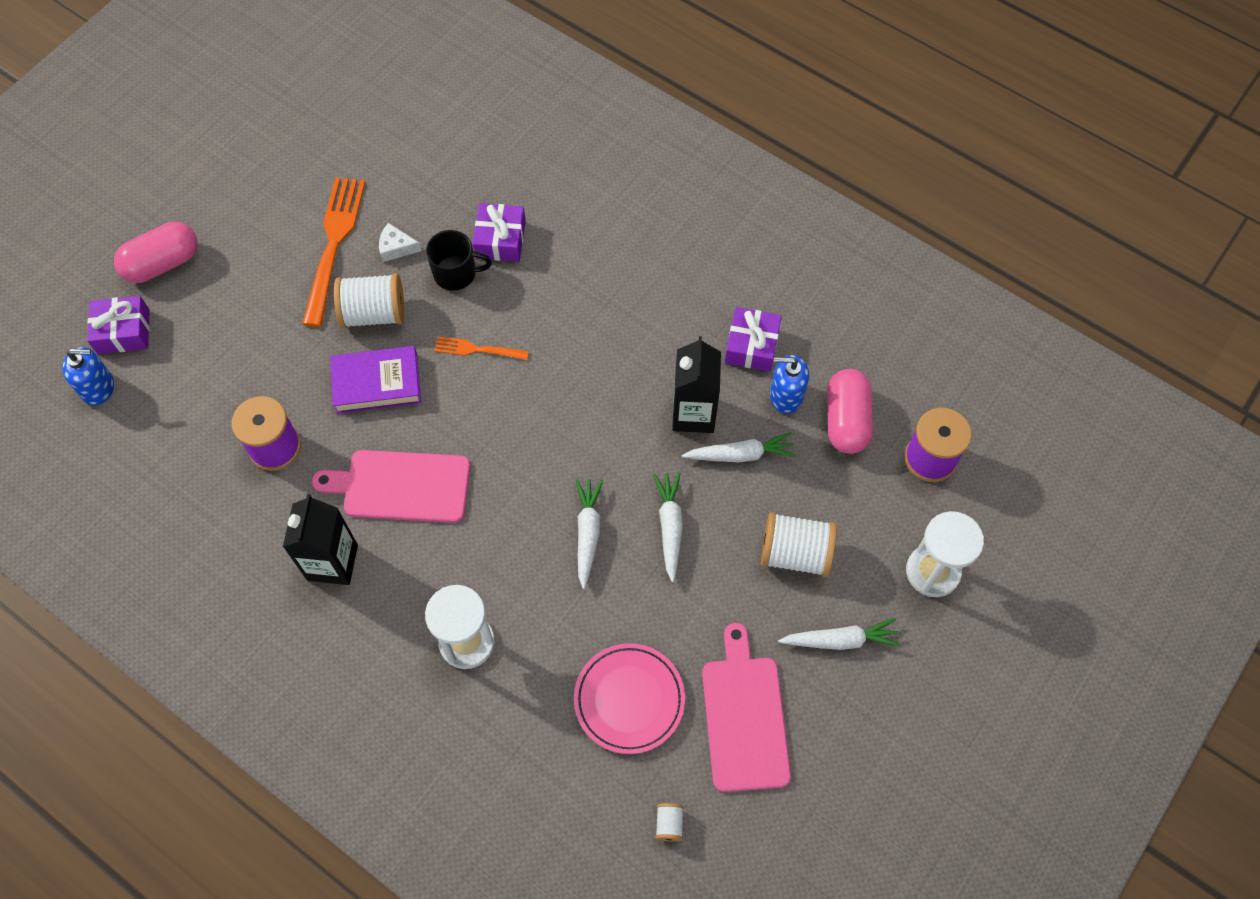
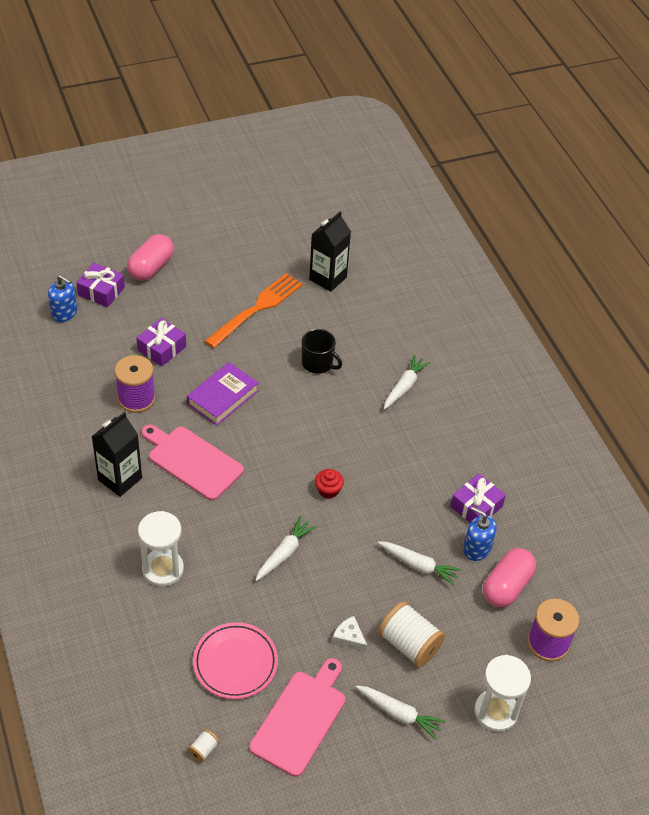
camera: 30 degrees right, 15 degrees down
pink capsule [114,222,198,283] -> pink capsule turned 60 degrees counterclockwise [127,234,174,281]
purple book [330,346,421,414] -> purple book turned 75 degrees counterclockwise [187,362,259,426]
white spool [334,273,405,328] -> none
white cheese [379,223,421,262] -> white cheese moved to [332,616,367,652]
orange fork [434,336,529,360] -> none
purple gift [472,203,526,262] -> purple gift moved to [136,318,186,367]
white carrot [653,472,683,582] -> white carrot moved to [384,355,431,409]
black carton [672,336,721,433] -> black carton moved to [309,211,351,292]
none -> red cupcake [315,469,344,499]

